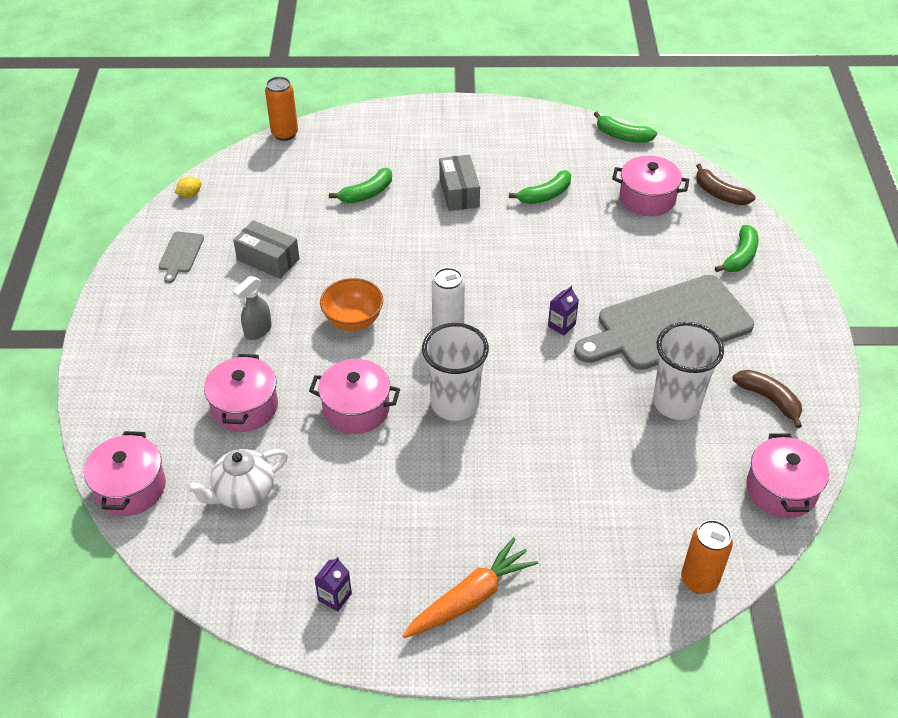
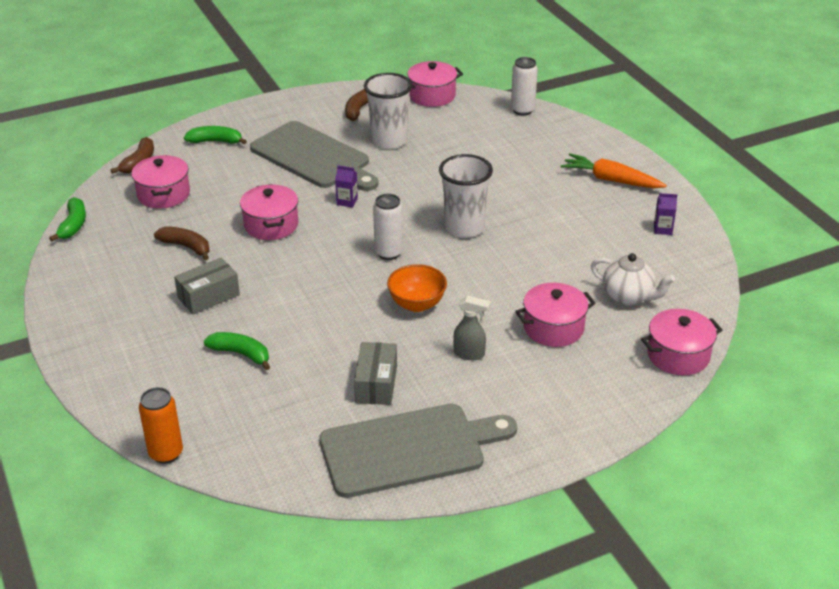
camera: 115 degrees left, 10 degrees down
grey cutting board [159,232,204,283] -> grey cutting board [320,404,517,498], size x2.44
yellow lemon [175,176,202,197] -> none
pink pot [309,359,400,434] -> pink pot moved to [240,184,298,240]
green banana [509,170,571,204] -> brown banana [154,226,210,260]
orange can [681,520,733,594] -> white can [511,57,538,116]

